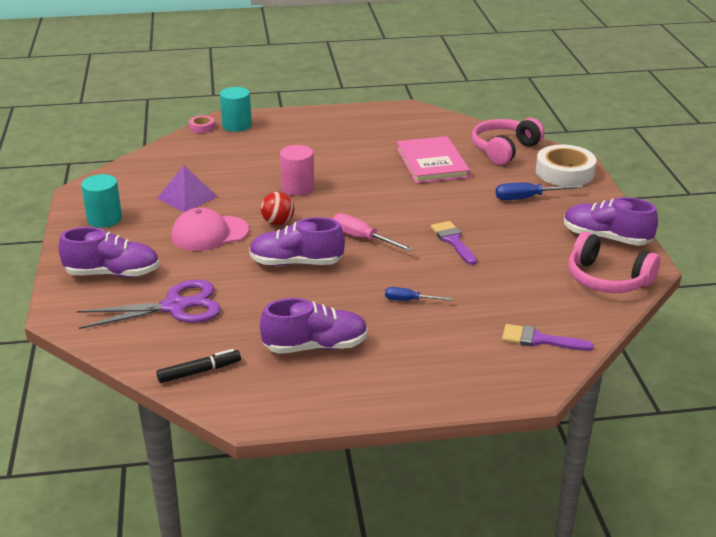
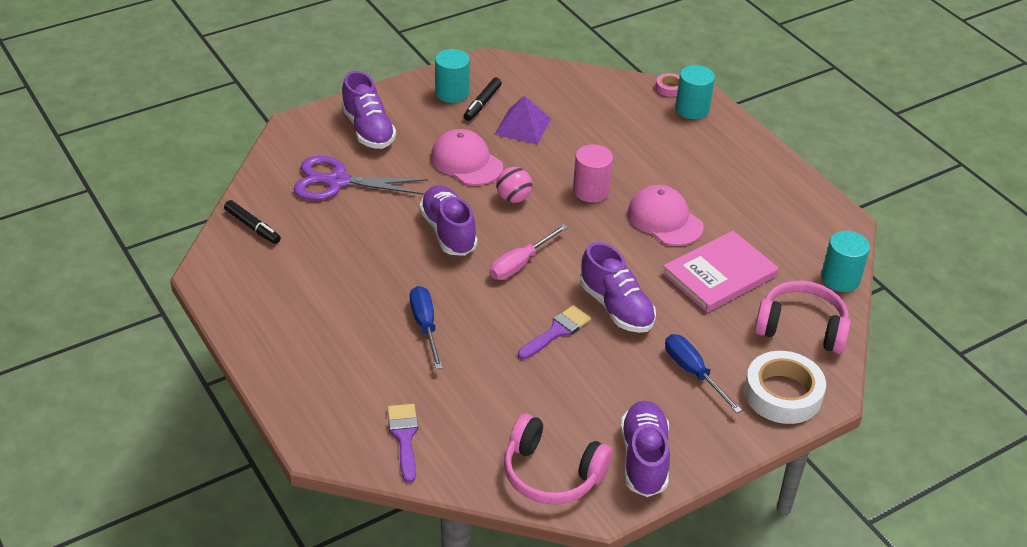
camera: 65 degrees right, 10 degrees up
purple scissors [77,280,221,329] -> purple scissors turned 135 degrees clockwise [293,156,428,200]
purple shoe [260,298,368,354] -> purple shoe moved to [580,242,656,333]
red ball [261,192,294,225] -> pink ball [496,167,532,203]
pink screwdriver [333,213,414,251] -> pink screwdriver turned 150 degrees counterclockwise [490,224,568,280]
blue screwdriver [385,287,452,301] -> blue screwdriver [410,286,443,369], size x1.55
pink headphones [568,232,660,293] -> pink headphones turned 75 degrees counterclockwise [504,414,612,505]
none -> black marker [464,78,502,121]
none -> pink cap [627,185,704,246]
none -> turquoise cylinder [821,231,870,292]

